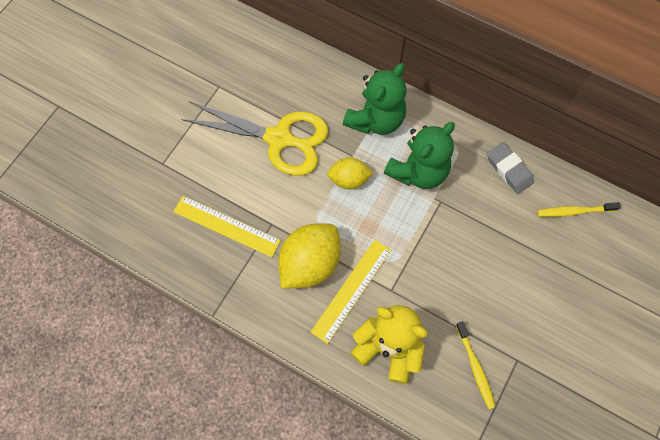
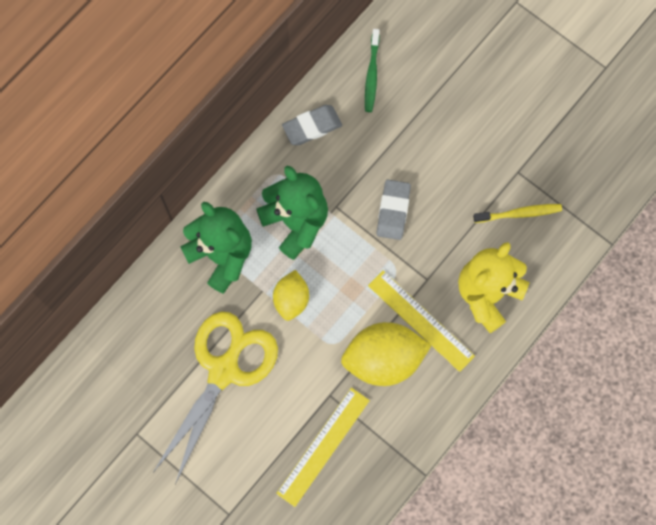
camera: 80 degrees left, 5 degrees up
yellow lemon [278,223,341,288] -> yellow lemon turned 60 degrees counterclockwise [341,322,432,386]
yellow toothbrush [537,202,621,217] -> green toothbrush [365,29,380,112]
none -> grey eraser [376,180,411,240]

